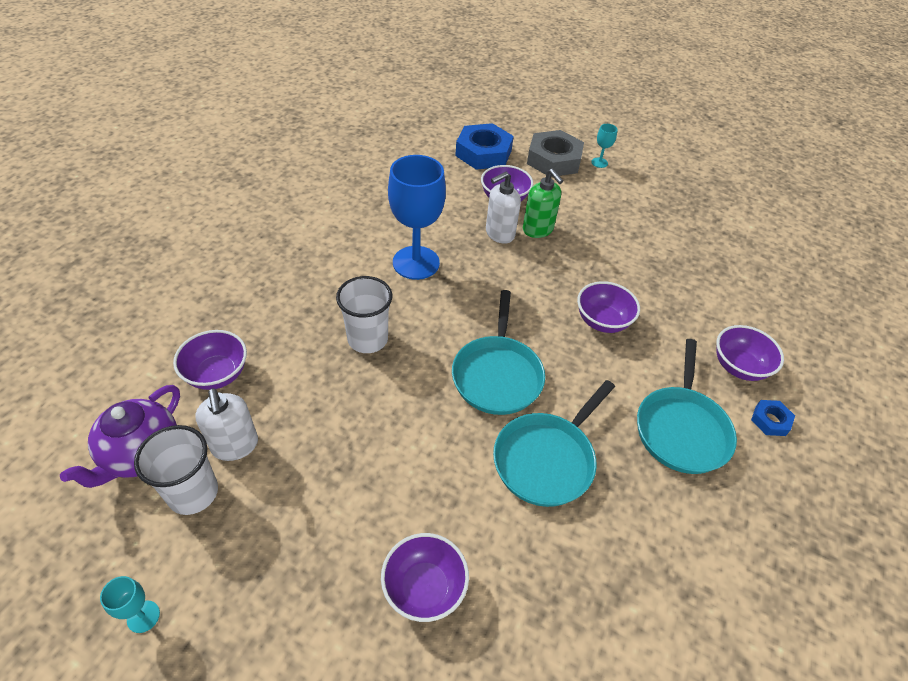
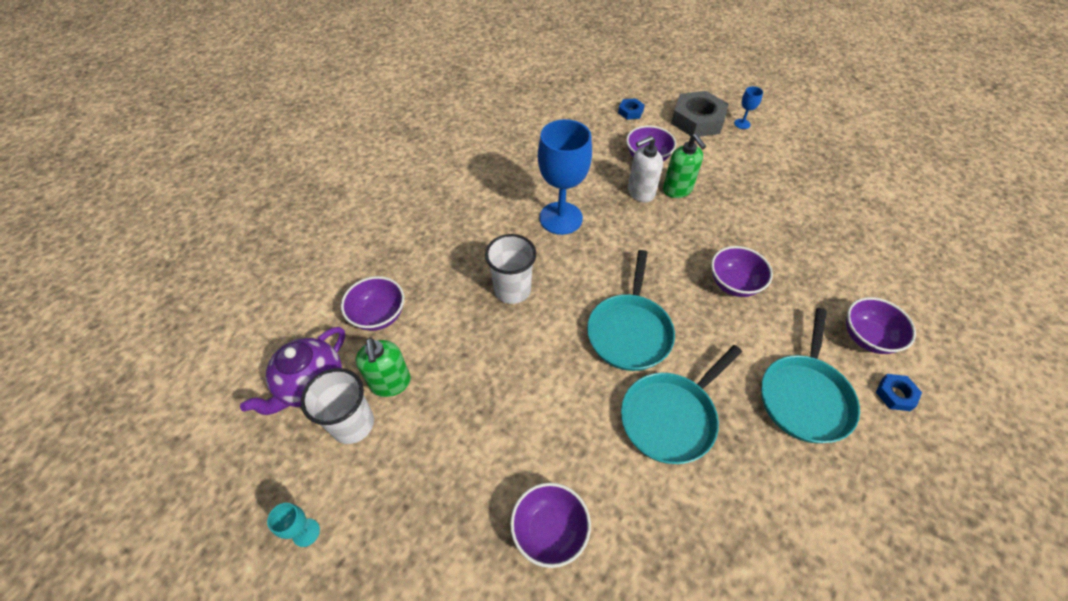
camera: 10 degrees right, 5 degrees up
white soap dispenser [196,388,258,461] -> green soap dispenser [356,338,411,397]
blue nut [455,123,514,170] -> blue nut [618,98,645,120], size x0.47
turquoise goblet [591,124,618,168] -> blue goblet [734,86,763,129]

